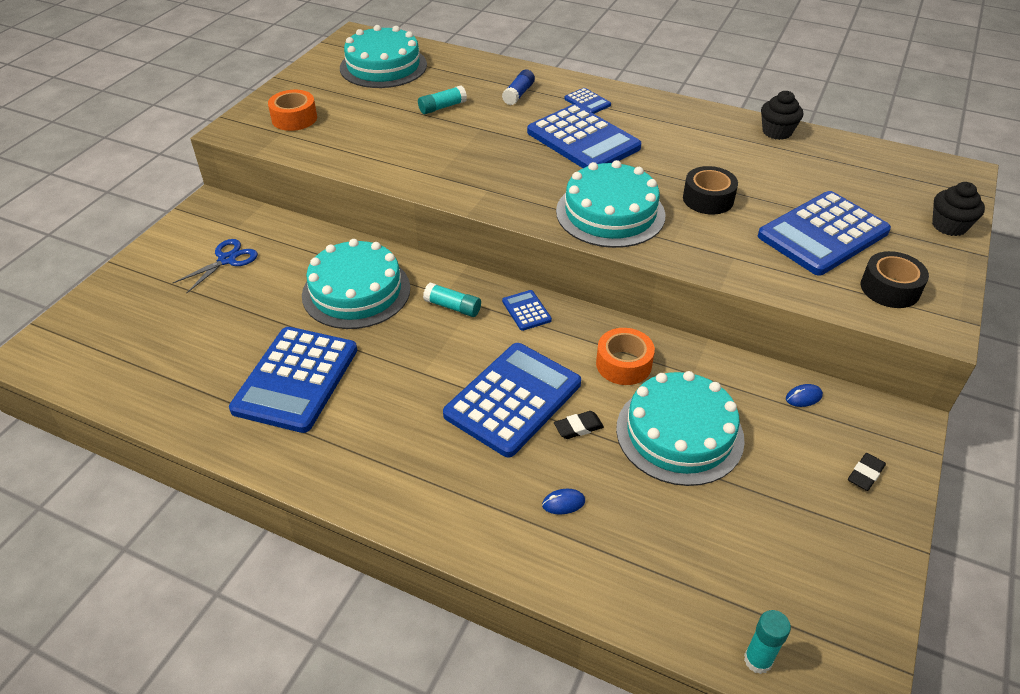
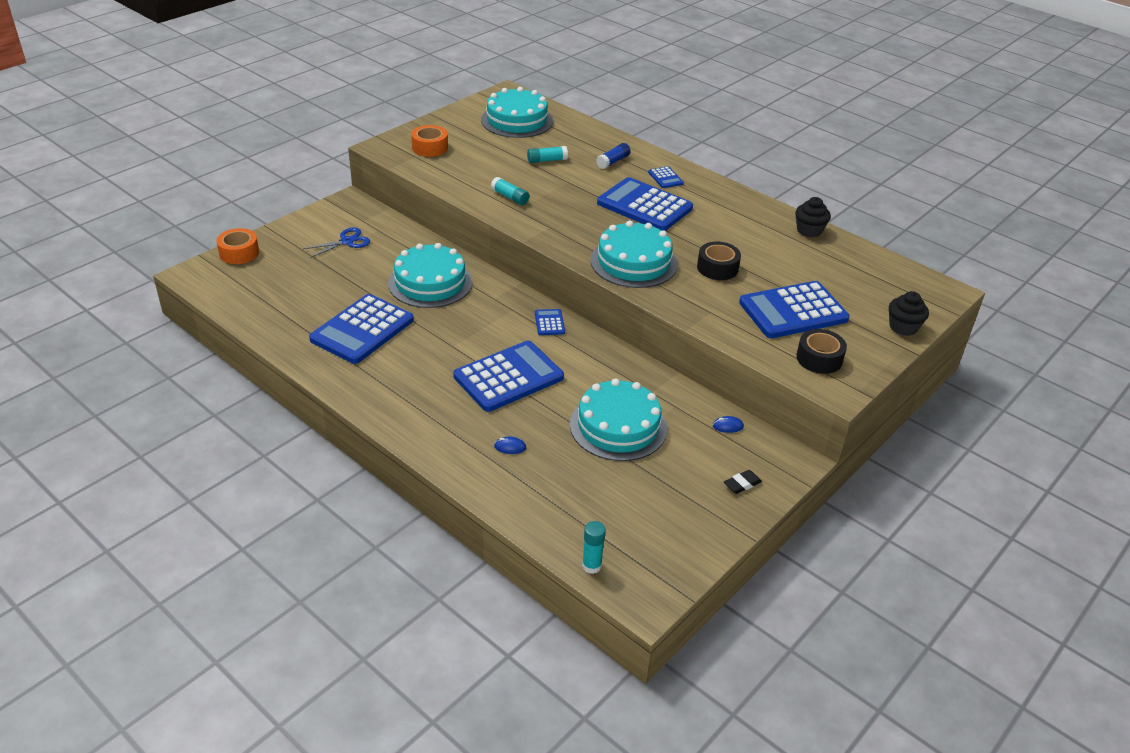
camera: 15 degrees right, 5 degrees down
turquoise glue stick [423,283,481,317] -> turquoise glue stick moved to [491,177,529,205]
blue calculator [527,104,642,168] -> blue calculator turned 150 degrees clockwise [597,177,693,231]
black eraser [554,411,604,439] -> none
orange tape [596,328,655,385] -> orange tape moved to [216,228,259,264]

